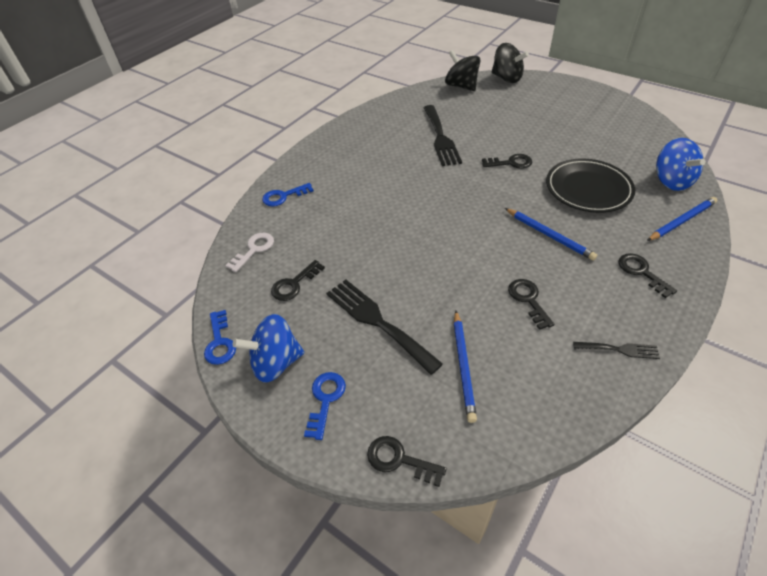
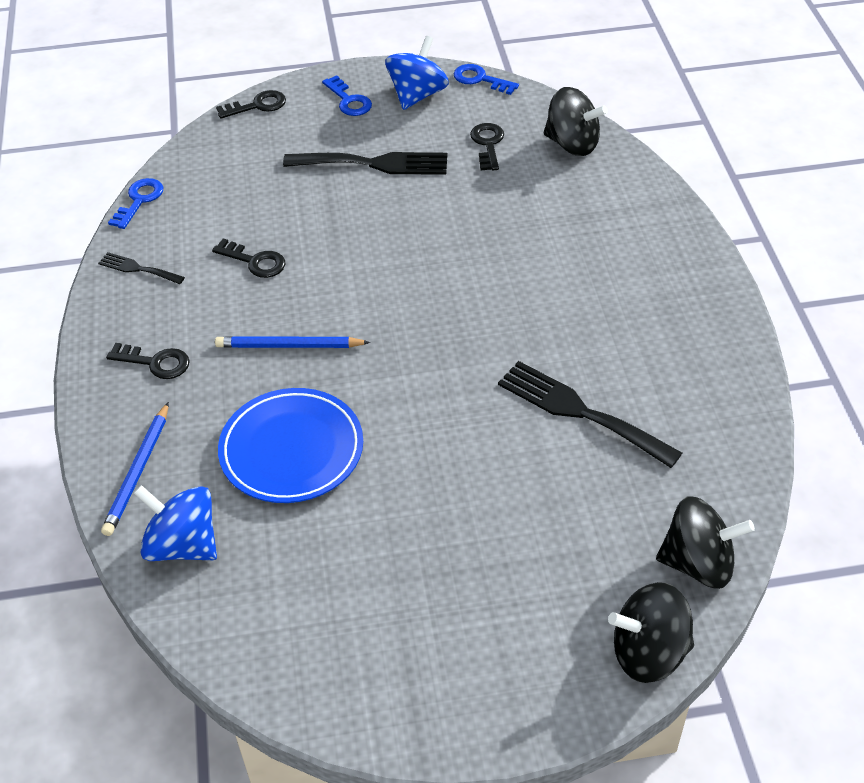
camera: 135 degrees right, 0 degrees up
white key [225,233,274,272] -> black spinning top [544,87,608,156]
blue key [262,183,314,206] -> blue key moved to [108,178,164,229]
blue pencil [454,311,477,423] -> none
black key [482,154,532,169] -> none
black plate [546,158,635,213] -> blue plate [218,388,363,503]
black fork [573,342,660,359] -> black fork turned 60 degrees clockwise [98,252,185,284]

